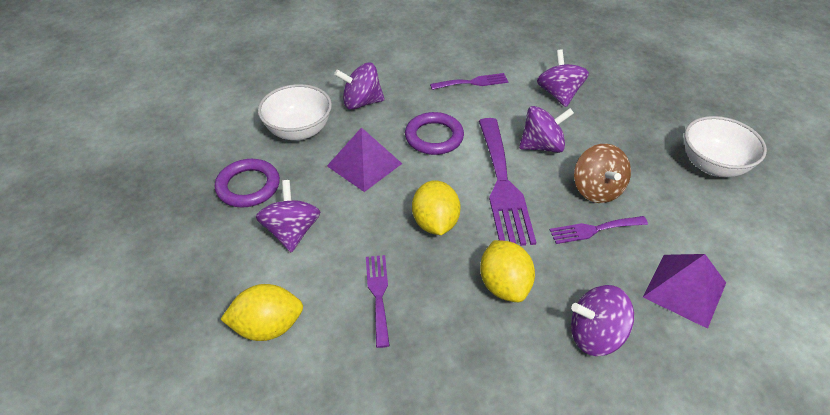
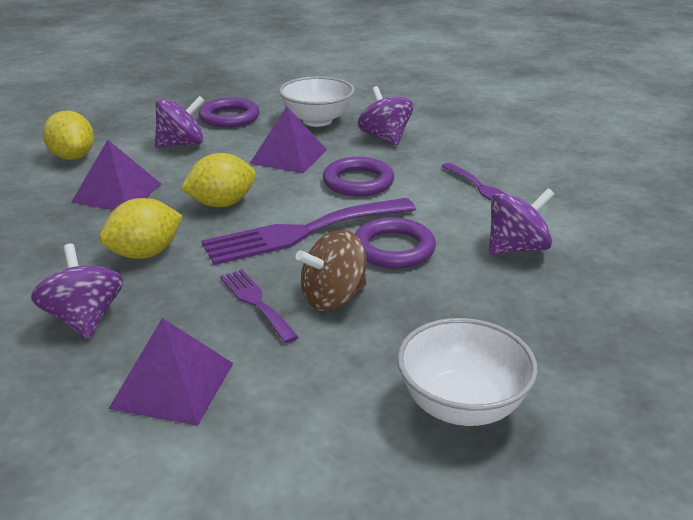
camera: 70 degrees right, 15 degrees down
purple fork [366,255,390,348] -> purple pyramid [71,140,162,210]
purple spinning top [519,106,574,153] -> purple ring [355,217,436,269]

